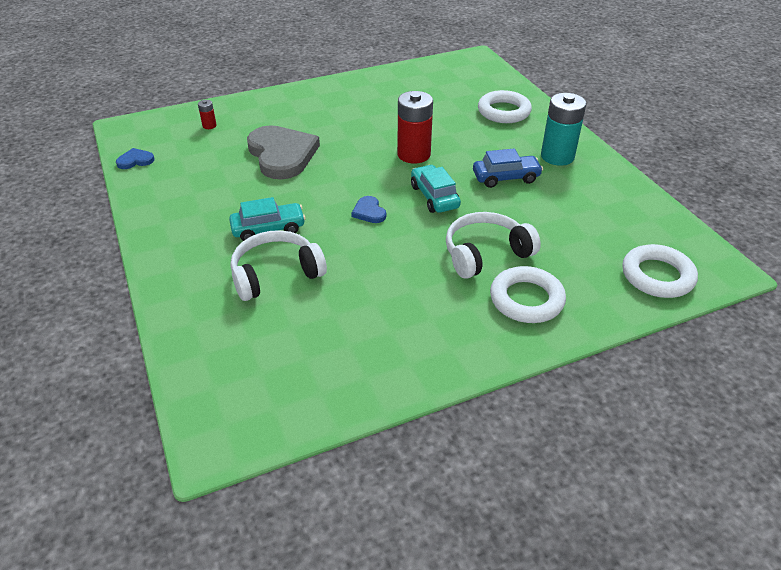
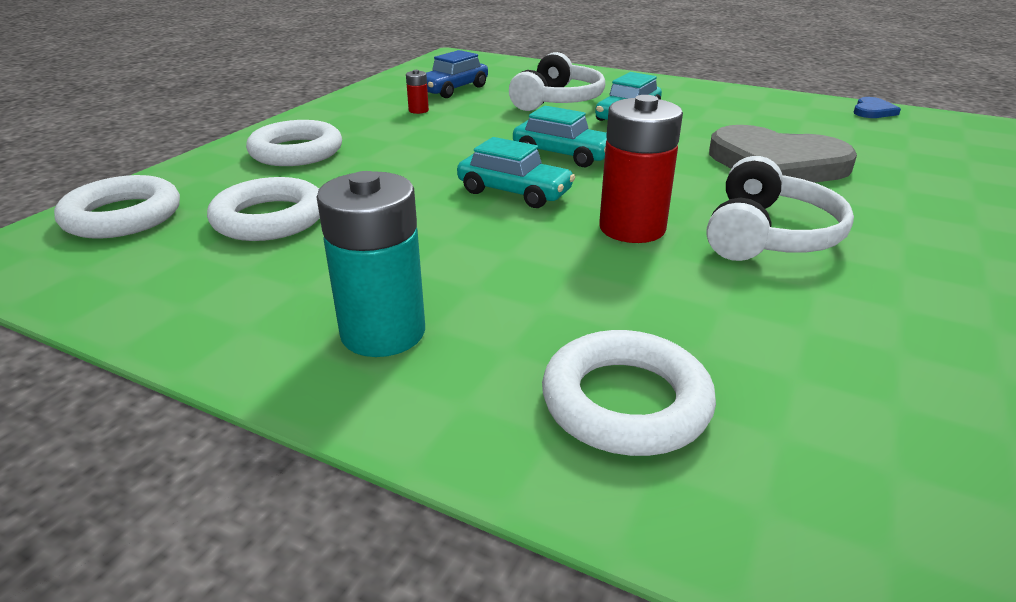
camera: 140 degrees right, 10 degrees down
red battery [198,100,217,129] -> red battery moved to [406,70,429,114]
blue heart [351,196,386,223] -> turquoise car [513,106,607,167]
white headphones [446,212,541,279] -> white headphones moved to [706,156,854,261]
blue car [473,148,543,188] -> blue car moved to [426,50,488,98]
none -> white ring [207,177,320,241]

